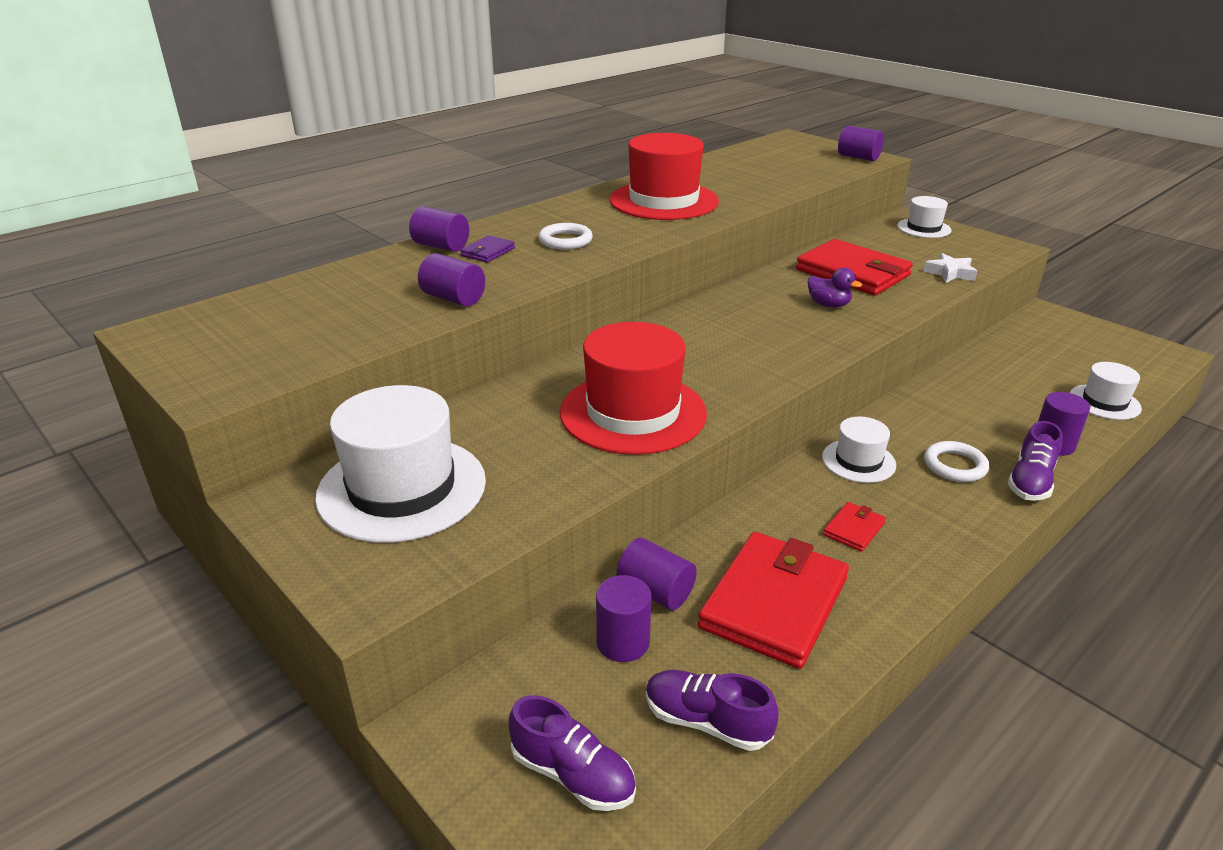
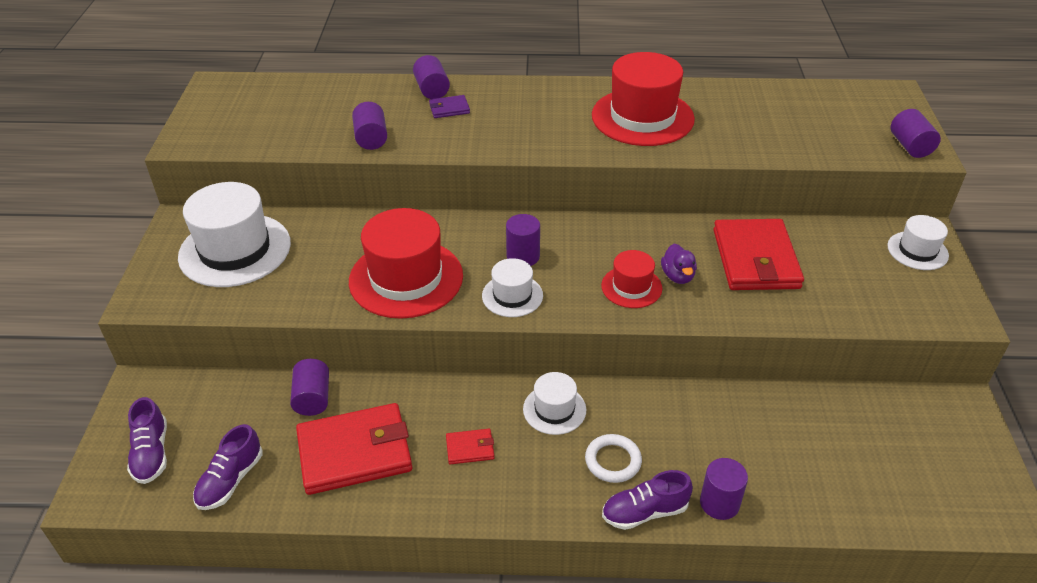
camera: 45 degrees right, 10 degrees up
white ring [538,223,593,250] -> none
purple cylinder [596,575,652,662] -> purple cylinder moved to [506,214,540,266]
purple shoe [646,670,779,751] -> purple shoe turned 135 degrees counterclockwise [193,424,263,510]
white star [923,253,977,283] -> none
white hat [1070,362,1142,420] -> white hat moved to [482,258,543,317]
none -> red hat [601,250,662,308]

